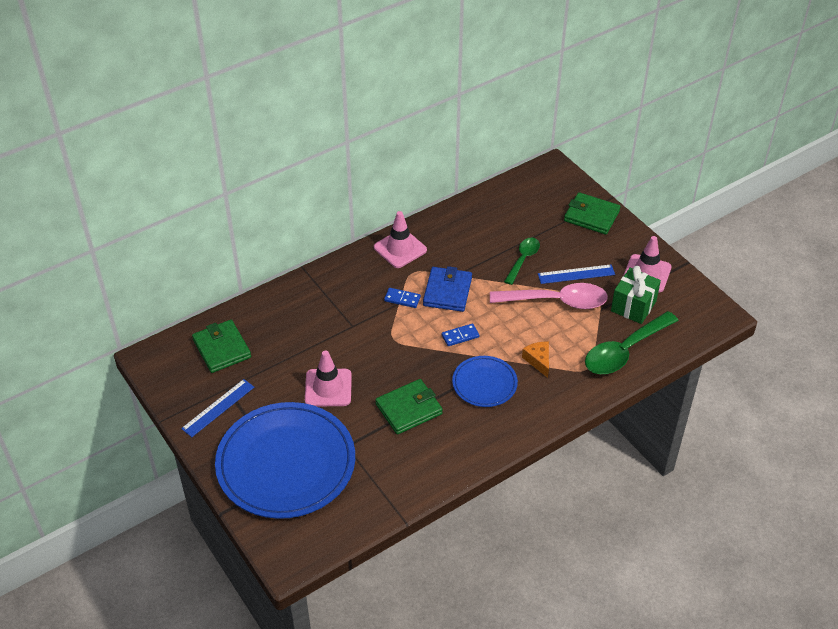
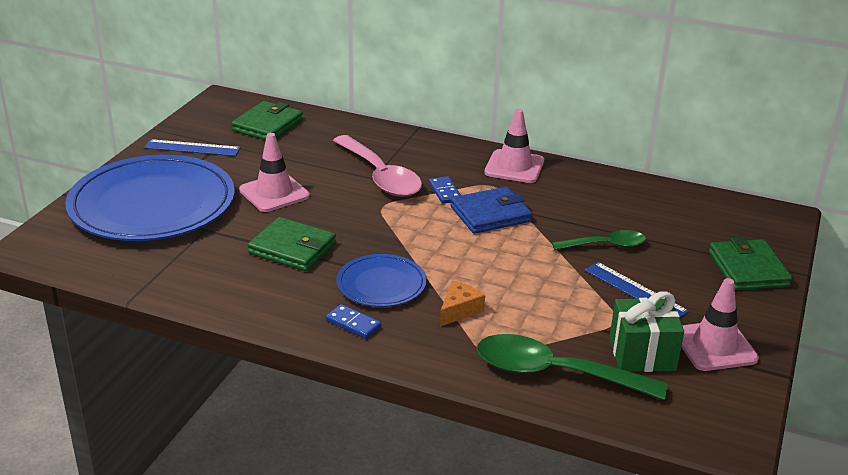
camera: 55 degrees right, 15 degrees down
blue domino [442,323,479,346] -> blue domino moved to [326,304,381,339]
pink spoon [490,283,608,309] -> pink spoon moved to [333,135,422,197]

